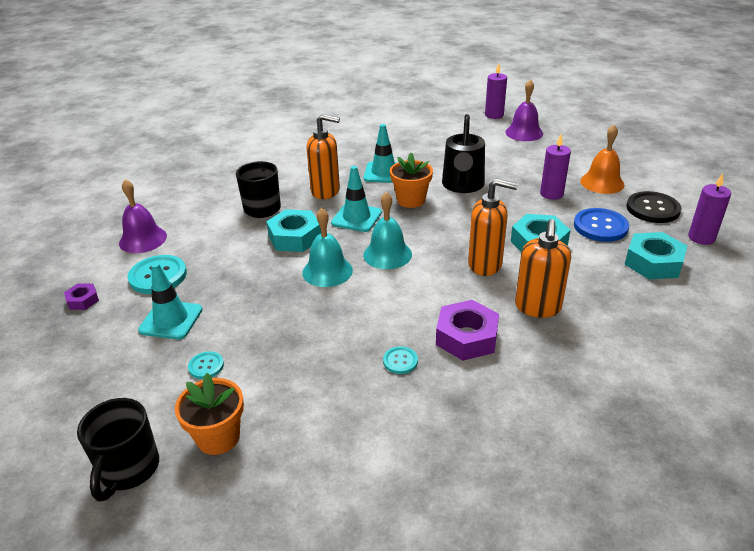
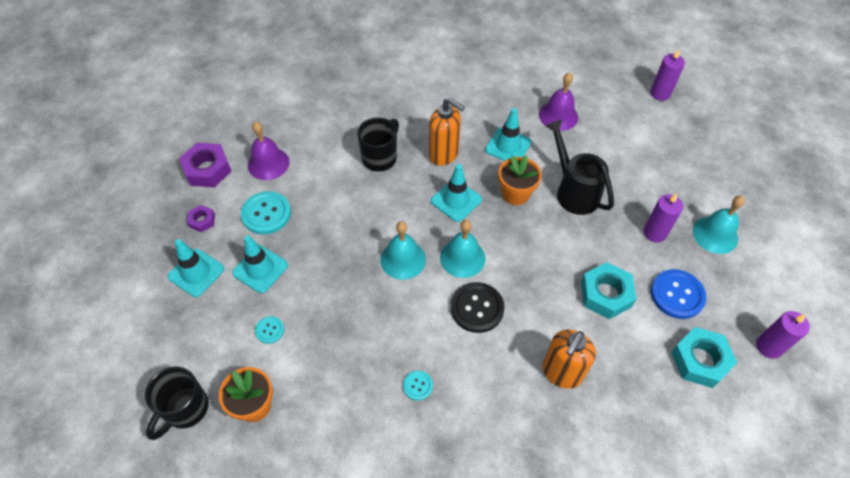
camera: 20 degrees right, 20 degrees up
turquoise nut [266,209,321,252] -> none
purple nut [436,300,499,361] -> purple nut moved to [179,143,232,187]
black watering can [442,114,485,193] -> black watering can turned 120 degrees clockwise [546,119,614,215]
orange soap dispenser [468,178,518,276] -> none
purple bell [505,79,543,141] -> purple bell moved to [539,72,578,131]
orange bell [580,125,625,194] -> turquoise bell [693,196,745,254]
black button [627,191,681,223] -> black button moved to [451,282,504,333]
none -> turquoise traffic cone [168,239,224,297]

